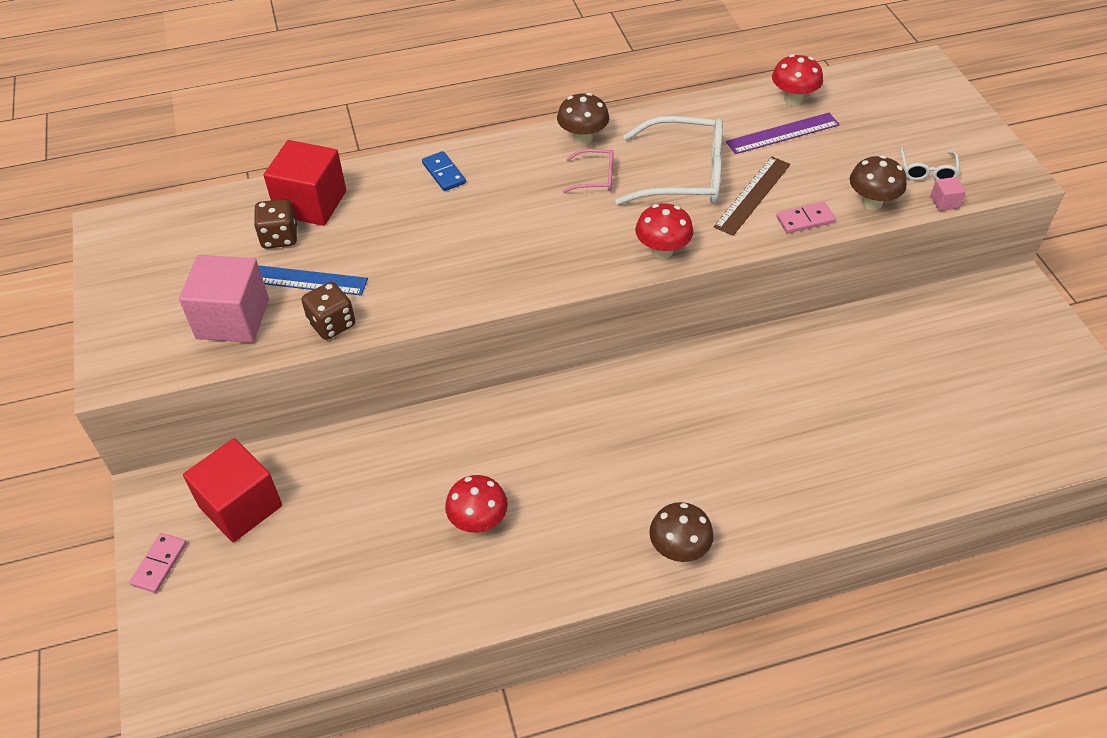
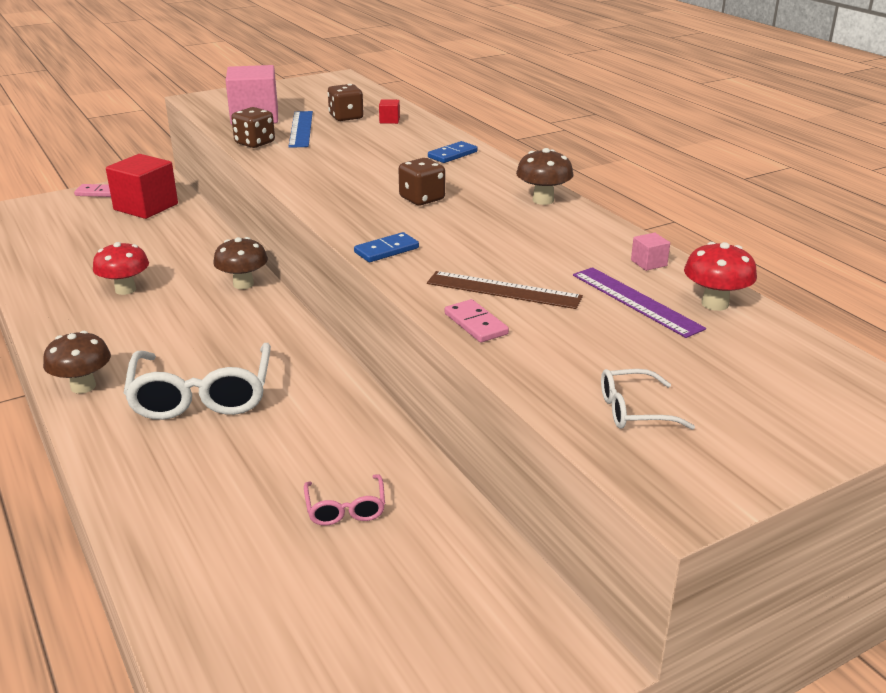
camera: 75 degrees right, 20 degrees down
red cube [264,140,346,226] -> red cube [379,99,400,124], size x0.41
pink glasses [563,149,613,193] -> pink glasses moved to [304,474,385,526]
white glasses [615,116,723,205] -> white glasses moved to [124,343,271,420]
red mushroom [635,203,694,259] -> blue domino [354,232,419,262]
brown mushroom [850,155,907,210] -> brown mushroom moved to [213,237,268,289]
pink cube [930,177,966,211] -> pink cube moved to [631,233,670,271]
none -> brown dice [399,158,445,205]

